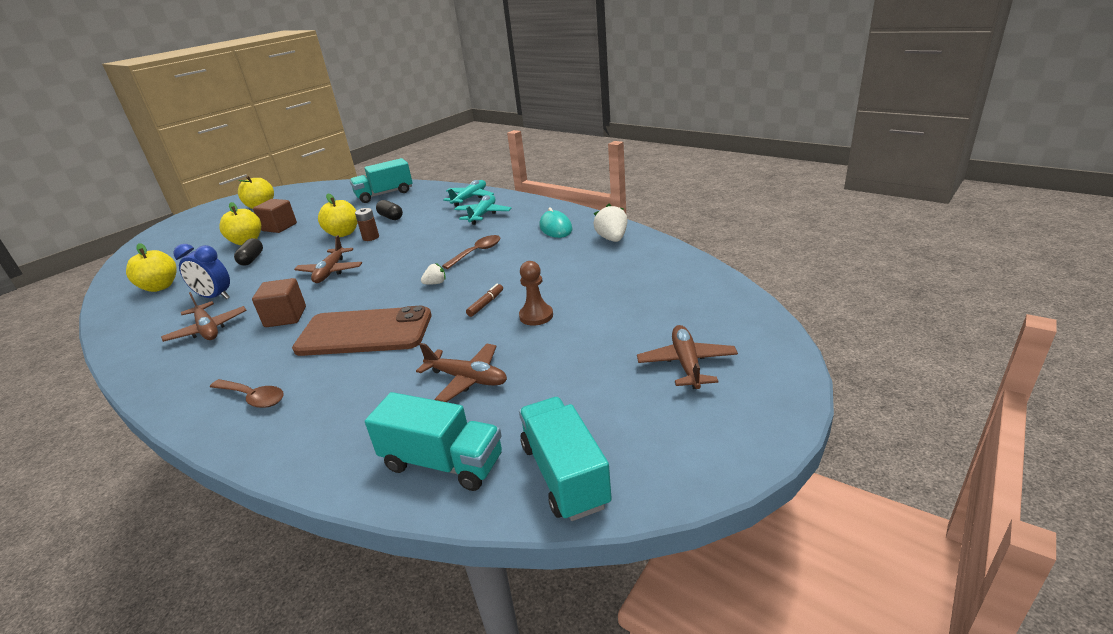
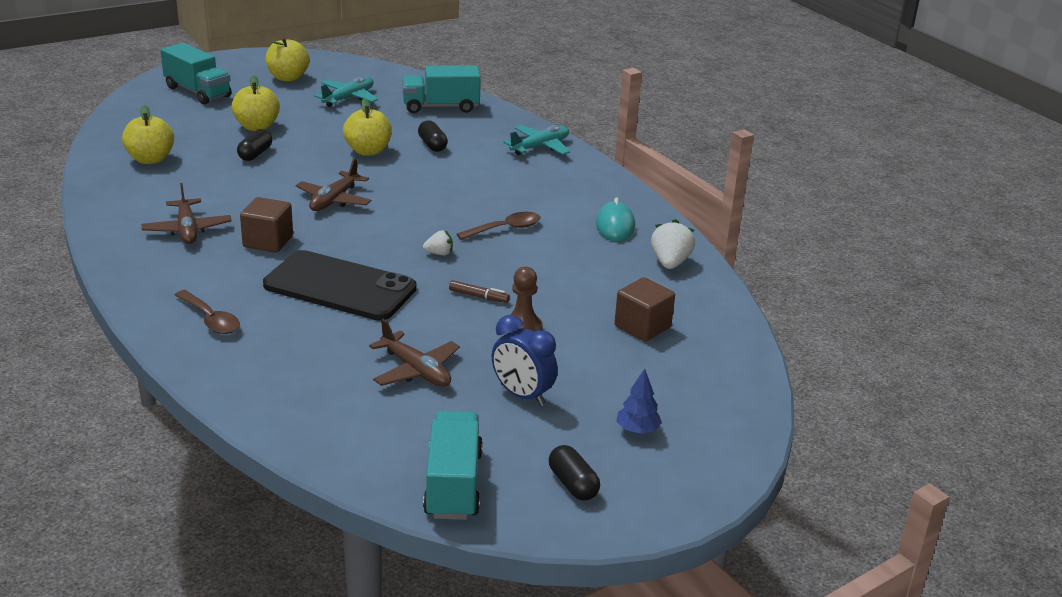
camera: 15 degrees right, 0 degrees up
blue clock [173,244,230,299] -> blue clock moved to [492,315,558,406]
brown cube [253,199,297,233] -> brown cube moved to [614,277,675,342]
brown phone [292,306,431,356] -> black phone [263,250,417,321]
brown battery [355,208,379,241] -> none
turquoise truck [365,392,502,491] -> turquoise truck moved to [160,43,231,104]
turquoise plane [454,195,512,225] -> turquoise plane moved to [314,77,378,107]
brown marker [466,284,503,317] -> brown marker turned 60 degrees clockwise [449,280,510,303]
brown plane [637,325,738,389] -> blue tree [616,369,662,434]
none -> black capsule [549,445,600,501]

